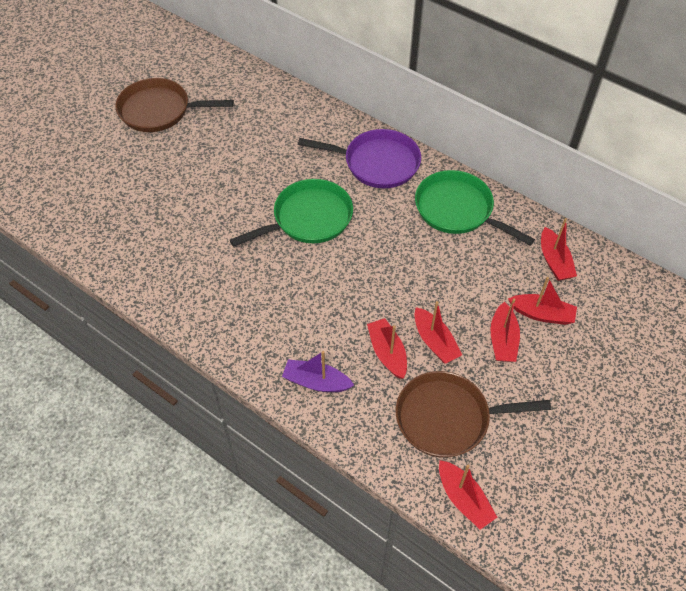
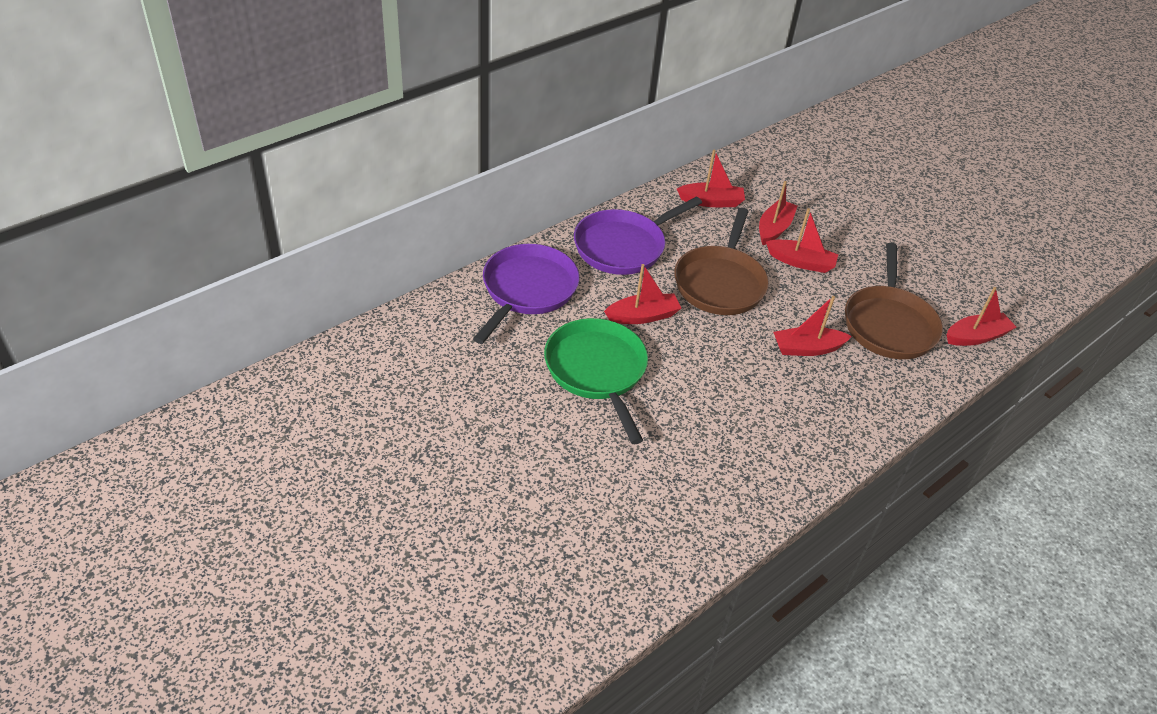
camera: 80 degrees left, 10 degrees down
brown pan [115,78,234,132] -> brown pan moved to [674,208,769,315]
purple boat [282,351,354,392] -> none
red boat [414,301,462,364] -> red boat moved to [604,264,681,324]
green pan [415,170,535,245] -> purple pan [574,197,702,275]

